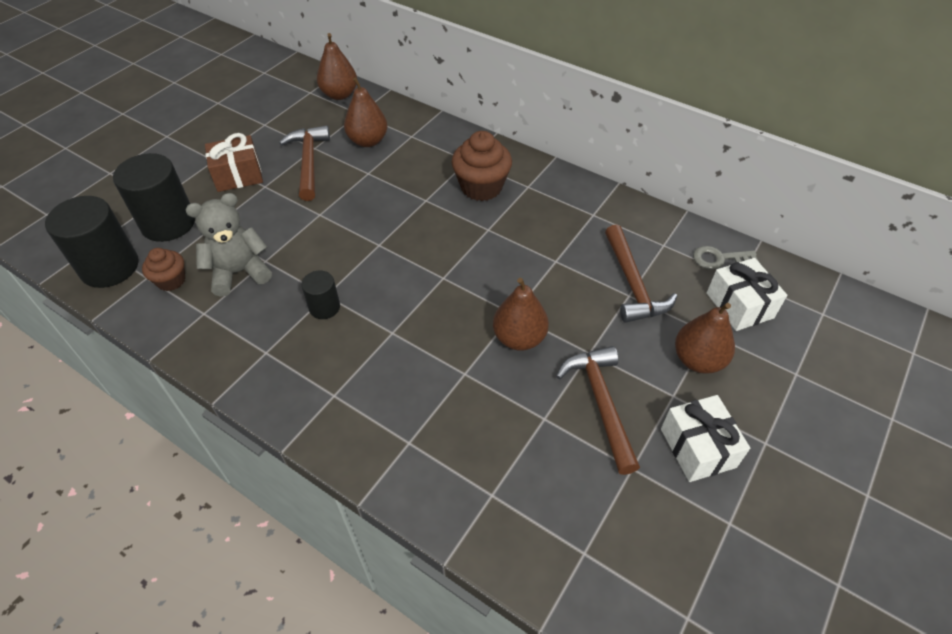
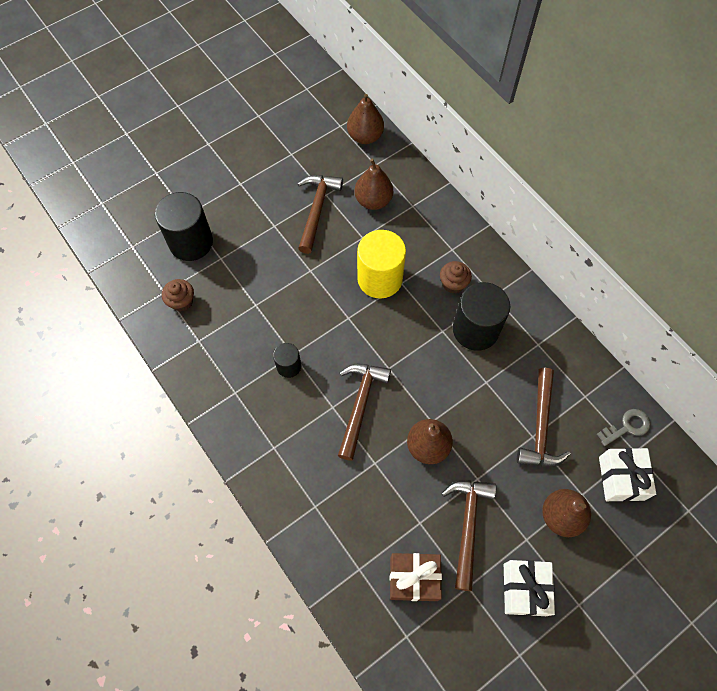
camera: 20 degrees right, 15 degrees up
black cylinder [45,196,139,288] -> black cylinder moved to [453,282,510,351]
grey teddy bear [185,193,272,297] -> none
brown gift [205,133,263,192] -> brown gift moved to [390,553,442,601]
brown cupcake [452,131,512,201] -> brown cupcake [440,261,472,293], size x0.60
grey key [693,246,759,270] -> grey key turned 135 degrees clockwise [597,409,650,446]
none -> brown hammer [338,364,391,461]
none -> yellow cylinder [357,230,406,298]

